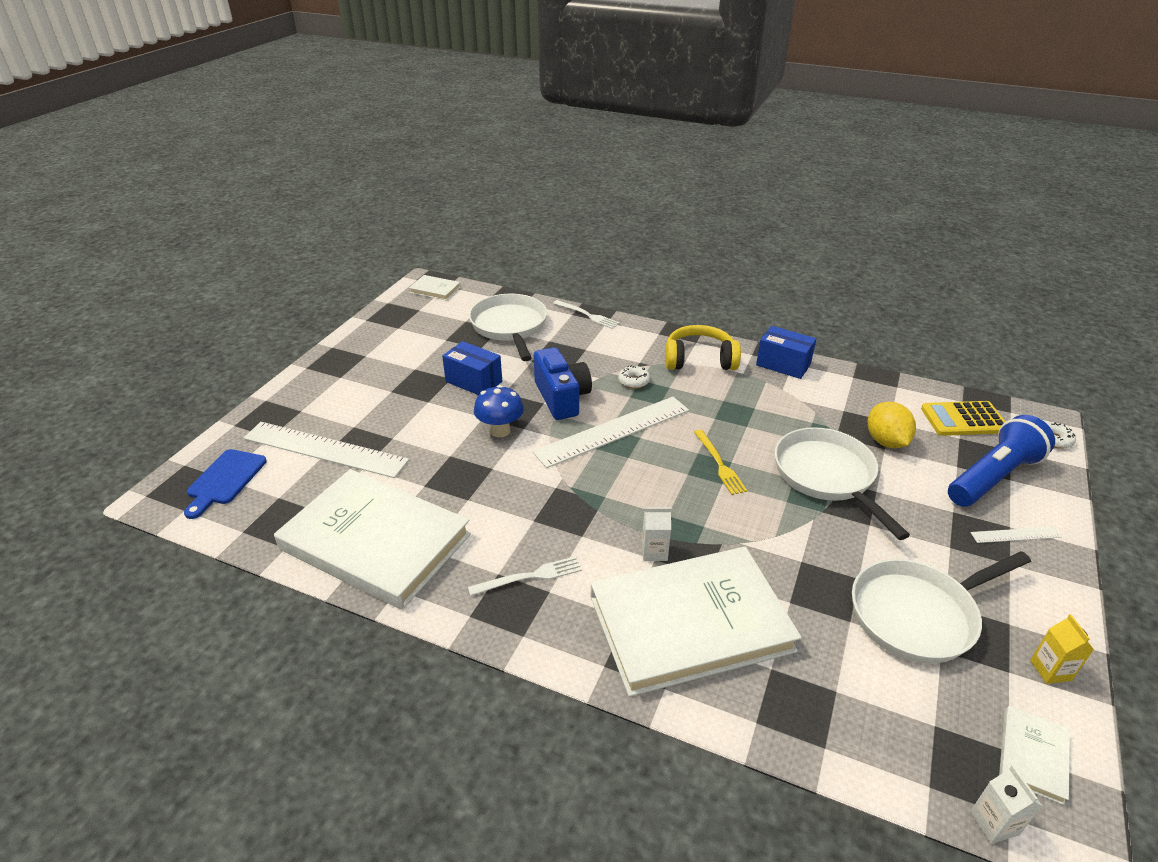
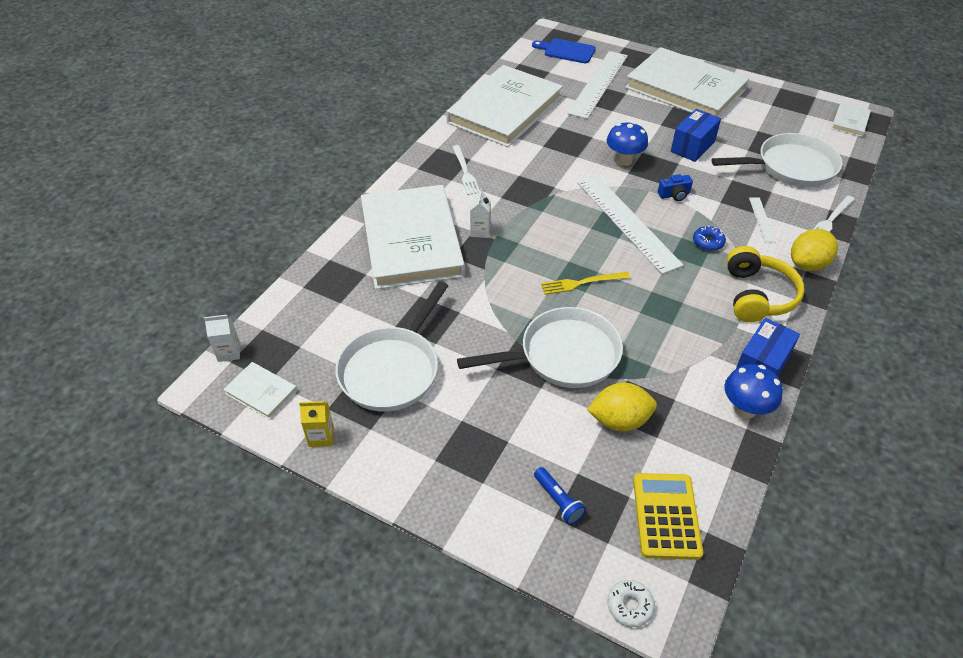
camera: 95 degrees right, 10 degrees up
blue camera [534,347,592,420] -> blue camera [658,174,693,201], size x0.48
white donut [618,365,650,389] -> blue donut [693,226,726,251]
white pan [852,551,1031,664] -> white pan turned 135 degrees counterclockwise [335,281,448,412]
blue flashlight [948,415,1055,507] -> blue flashlight [534,467,586,525], size x0.44
white ruler [971,527,1062,543] -> white ruler moved to [749,197,776,242]
none -> white book [625,47,749,118]
none -> blue mushroom [724,364,783,419]
none -> yellow lemon [791,229,838,271]

